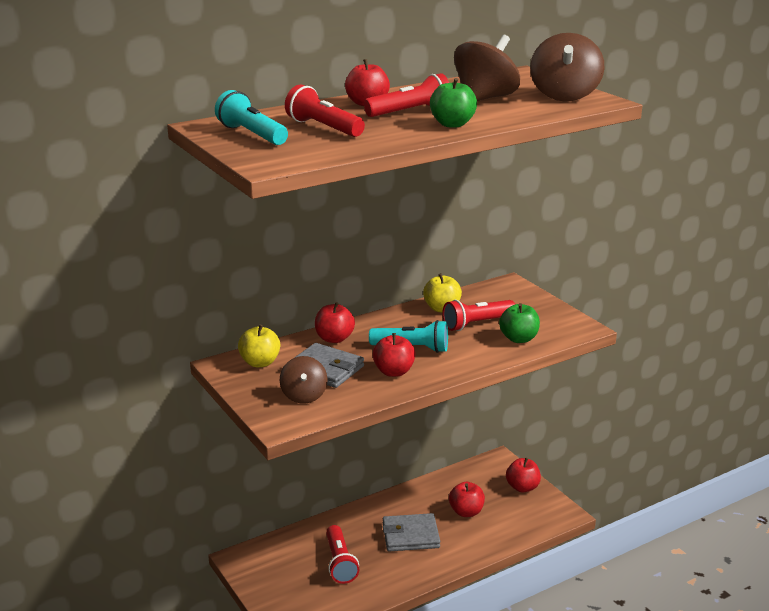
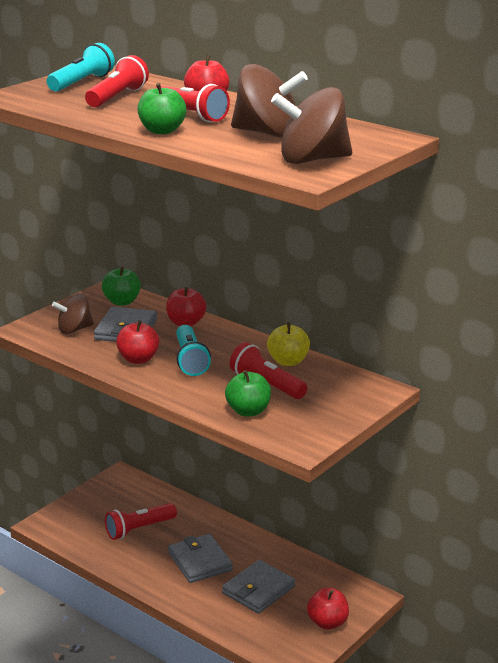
camera: 70 degrees right, 0 degrees up
yellow apple [238,325,280,367] -> green apple [102,267,141,306]
red apple [449,482,485,517] -> grey wallet [222,560,295,614]

